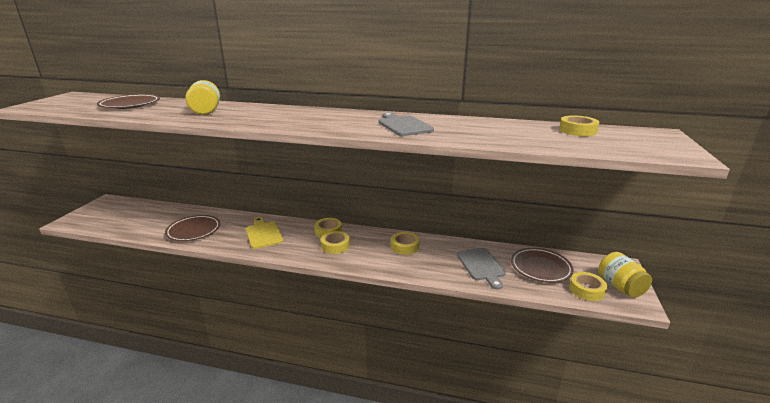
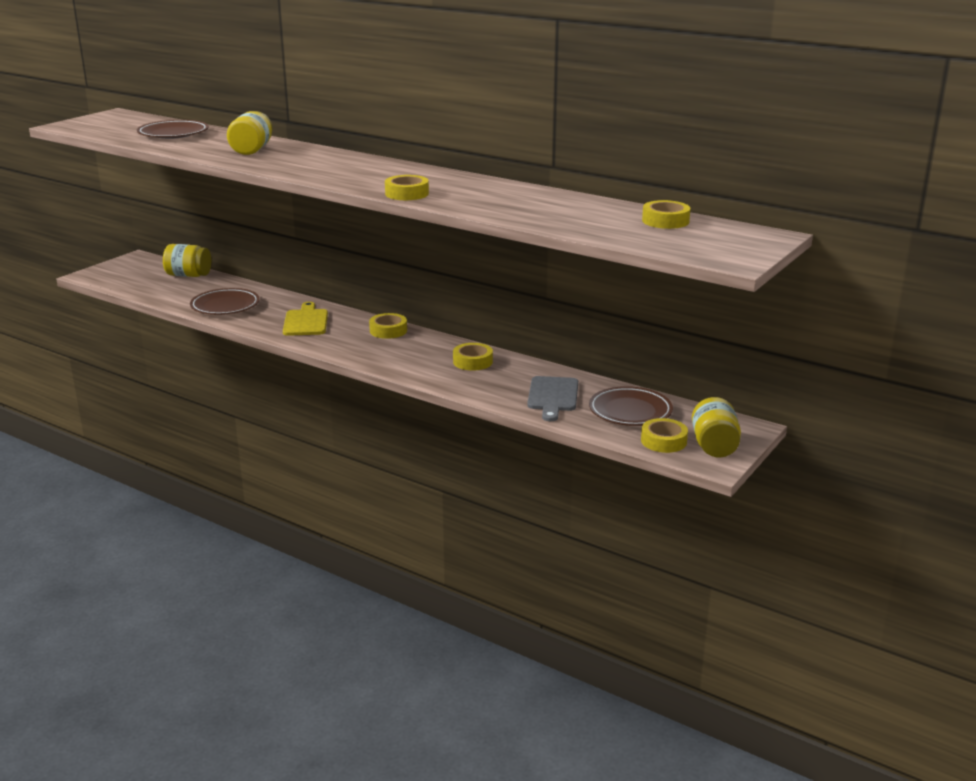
camera: 20 degrees right, 0 degrees up
yellow tape [321,231,350,254] -> yellow tape moved to [385,175,429,200]
grey cutting board [379,113,434,136] -> none
none -> yellow jar [163,244,211,277]

